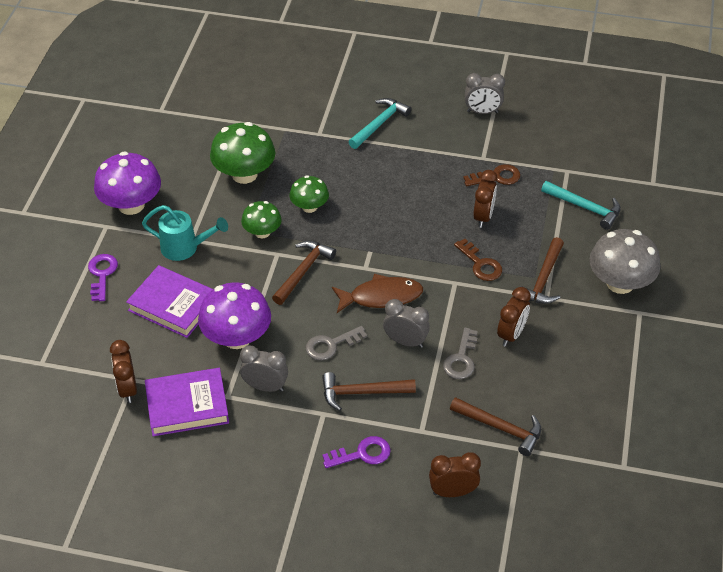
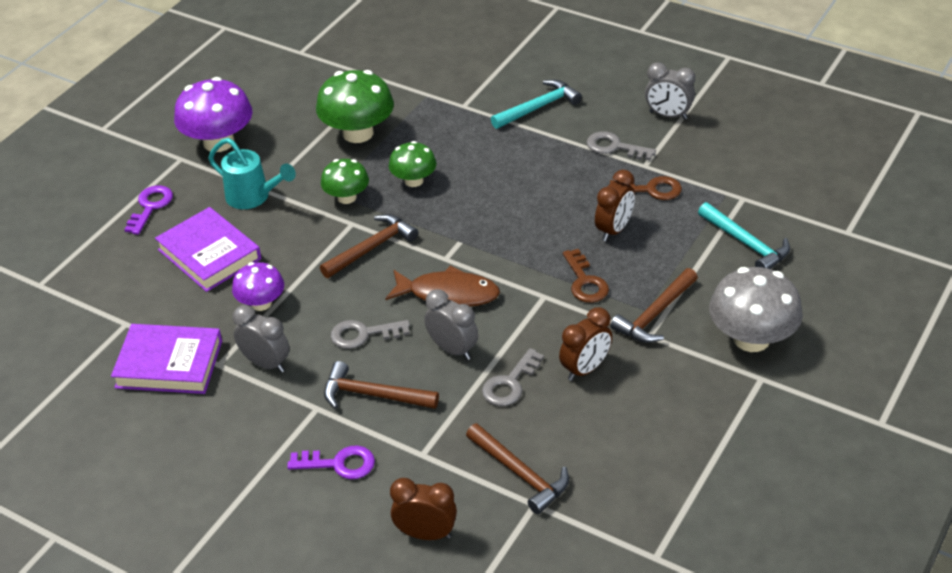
camera: 20 degrees right, 5 degrees down
brown clock [110,340,137,403] -> none
purple mushroom [198,282,271,349] -> purple mushroom [232,262,284,311], size x0.60
none -> grey key [587,131,656,160]

